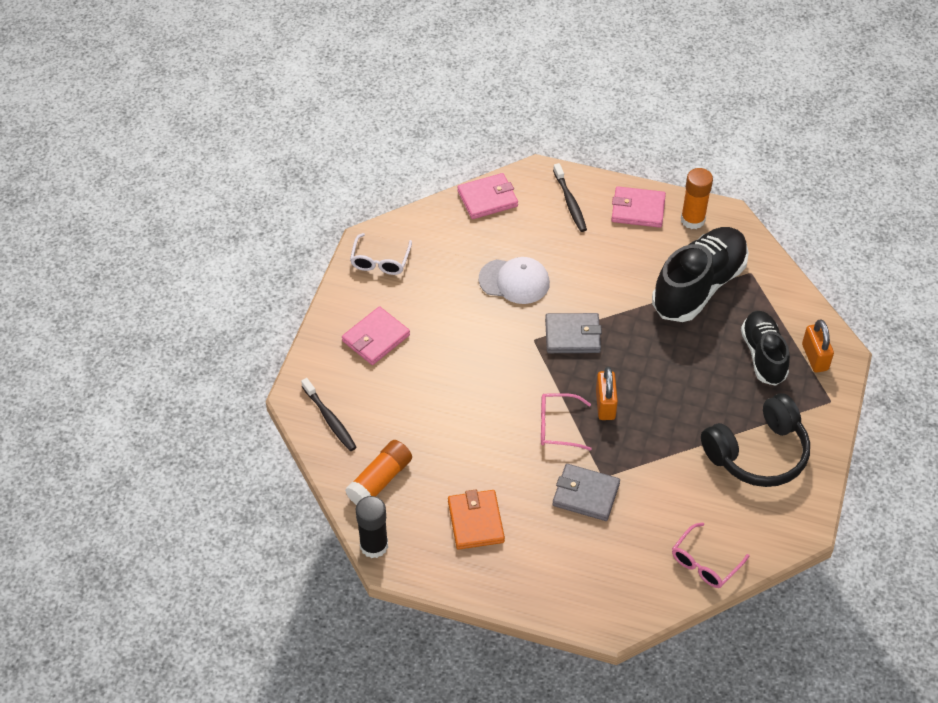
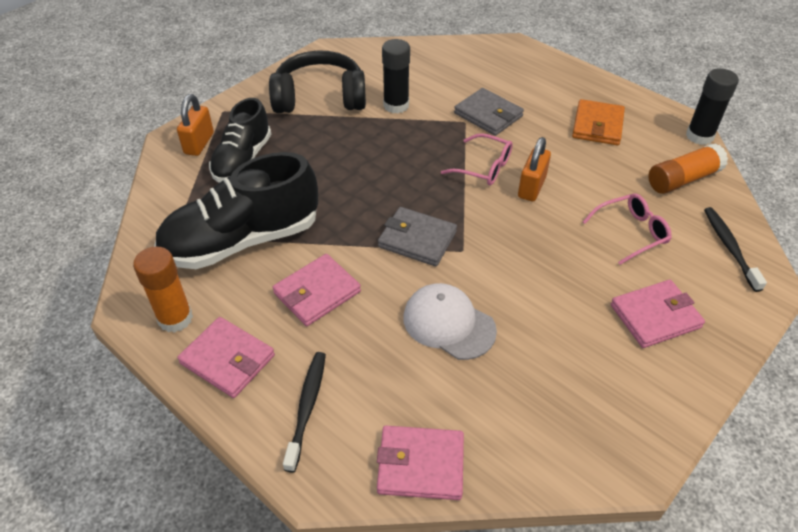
camera: 155 degrees left, 5 degrees down
white glasses [350,233,412,275] -> none
orange padlock [596,367,618,420] -> orange padlock moved to [518,137,551,201]
pink glasses [672,522,750,588] -> pink glasses moved to [583,194,672,265]
none -> pink wallet [272,254,361,326]
none -> black glue stick [382,39,410,114]

